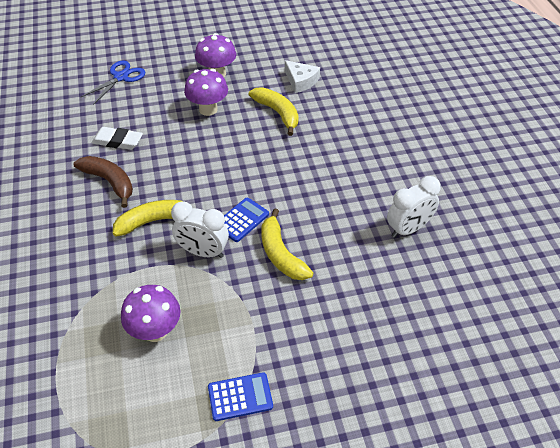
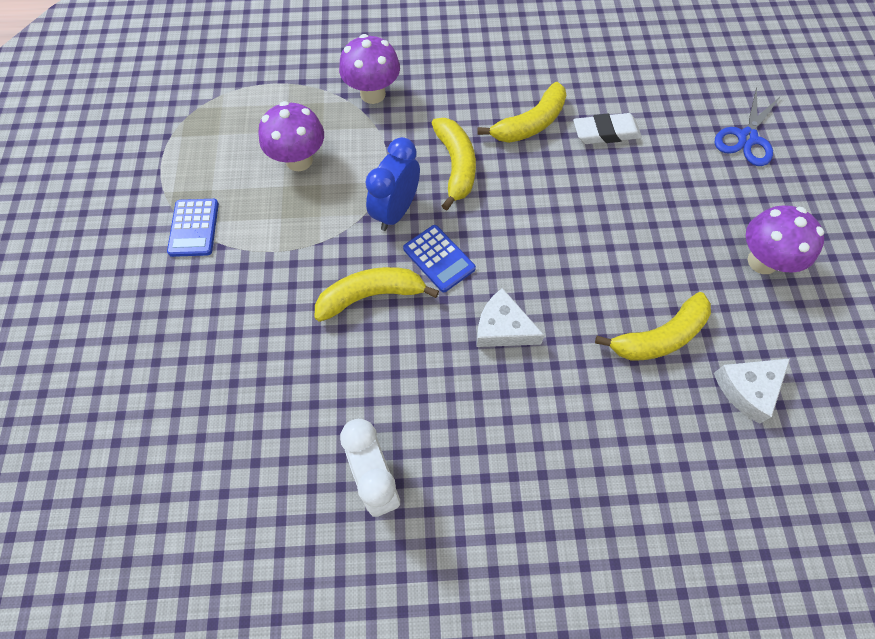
camera: 100 degrees right, 15 degrees up
brown banana [73,156,133,208] -> yellow banana [477,82,566,143]
blue scissors [81,61,145,105] -> blue scissors turned 75 degrees clockwise [715,87,781,166]
white eraser [92,127,143,150] -> white eraser turned 60 degrees clockwise [573,113,642,144]
white clock [171,201,229,258] -> blue clock [365,137,420,231]
purple mushroom [184,69,228,116] -> purple mushroom moved to [339,34,400,104]
none -> white cheese [476,288,545,347]

